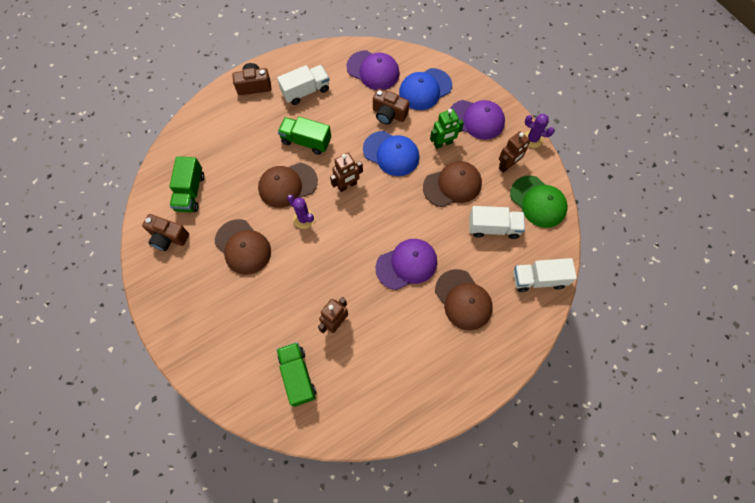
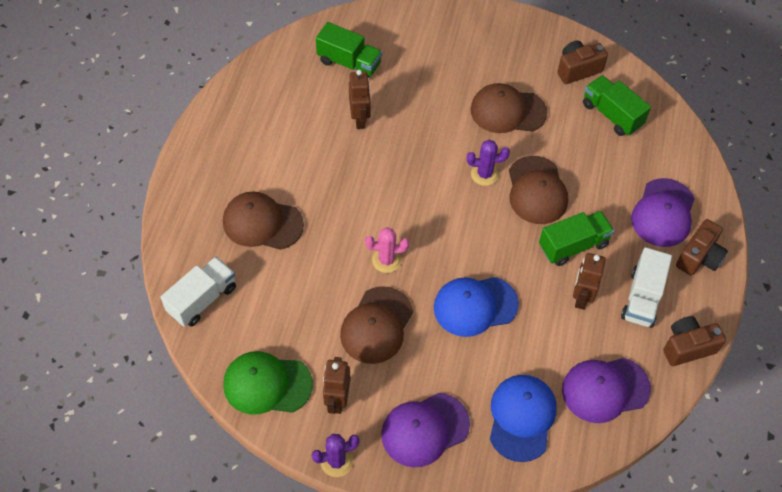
camera: 135 degrees right, 10 degrees down
brown cap [258,163,318,208] -> brown cap turned 150 degrees clockwise [509,156,568,224]
brown robot [330,153,363,192] -> brown robot moved to [573,253,606,310]
brown camera [373,89,409,125] -> brown camera moved to [663,316,726,366]
purple cap [376,239,437,290] -> purple cap moved to [631,178,695,247]
green robot [430,109,464,149] -> none
white truck [469,206,525,239] -> none
none -> pink cactus [365,227,409,273]

